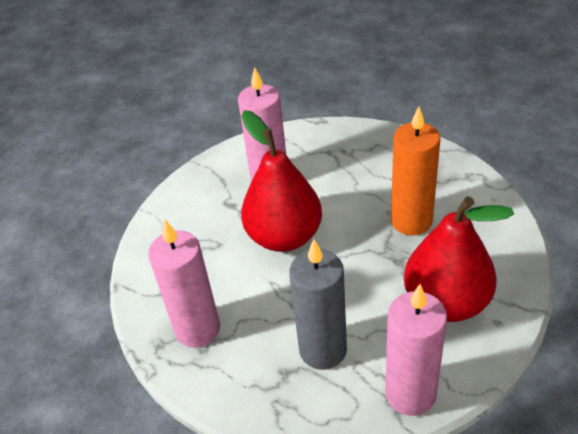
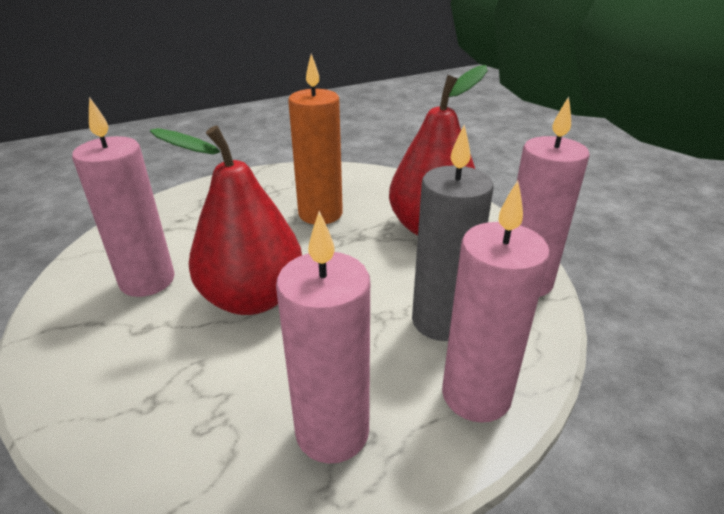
camera: 70 degrees left, 10 degrees down
none -> pink candle [442,180,550,423]

